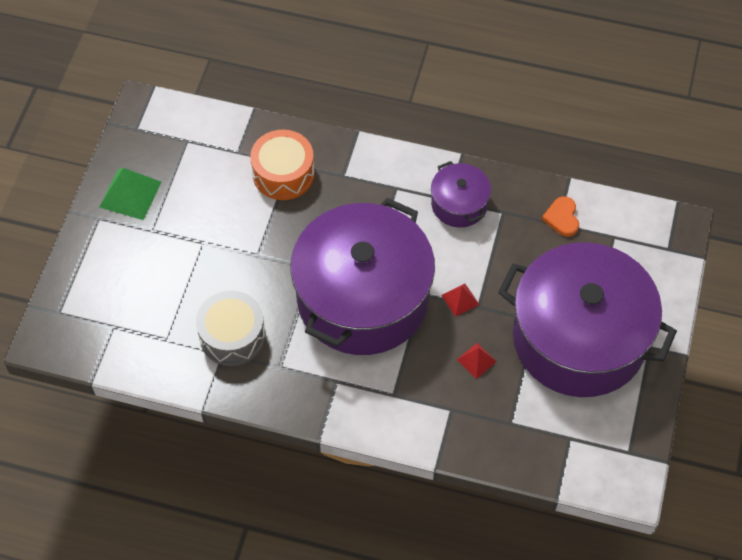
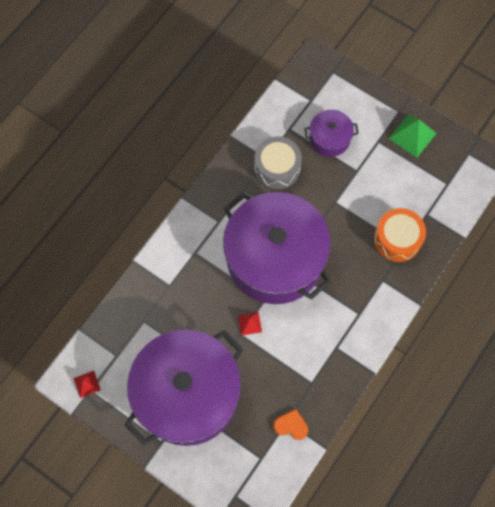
camera: 110 degrees right, 10 degrees up
purple pot [431,161,491,228] -> purple pot moved to [304,110,359,157]
red pyramid [457,343,497,379] -> red pyramid moved to [73,370,101,398]

